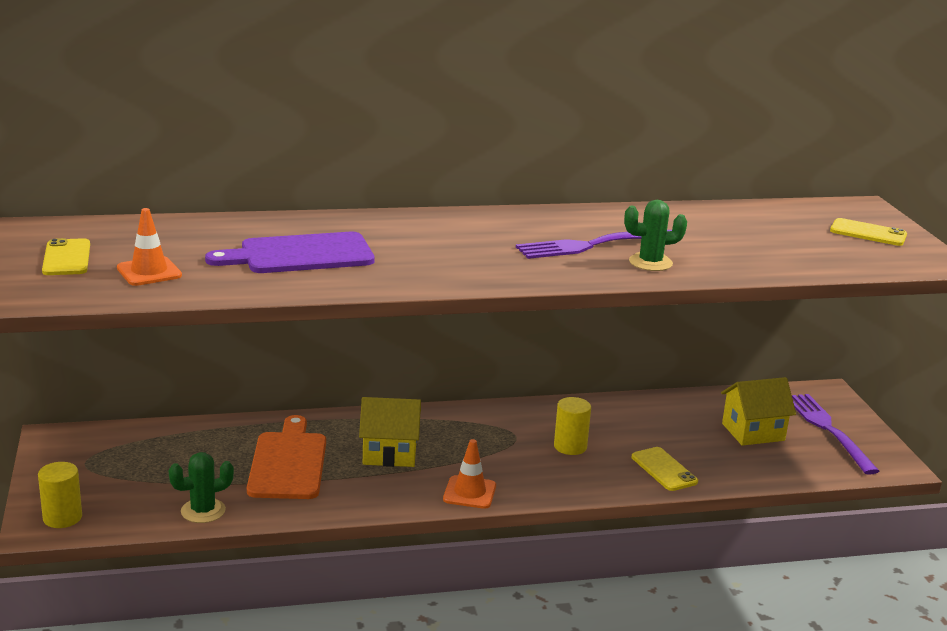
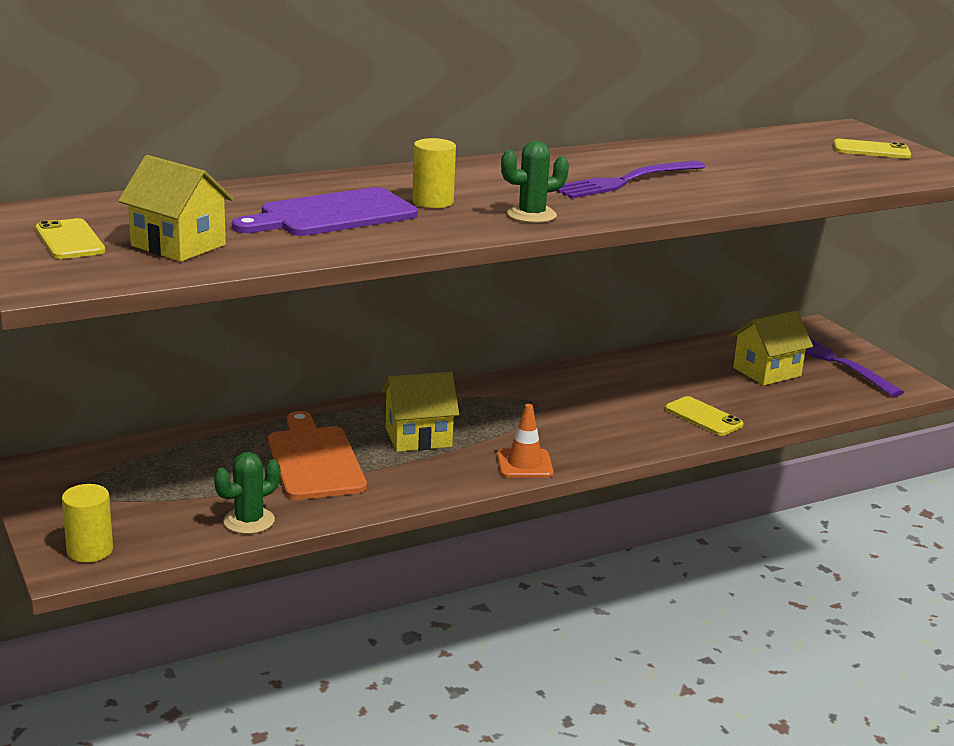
camera: 15 degrees left, 0 degrees up
orange traffic cone [117,208,182,286] -> yellow house [118,155,233,262]
yellow cylinder [554,397,591,455] -> yellow cylinder moved to [412,138,456,208]
green cactus [624,200,687,271] -> green cactus moved to [501,141,569,223]

